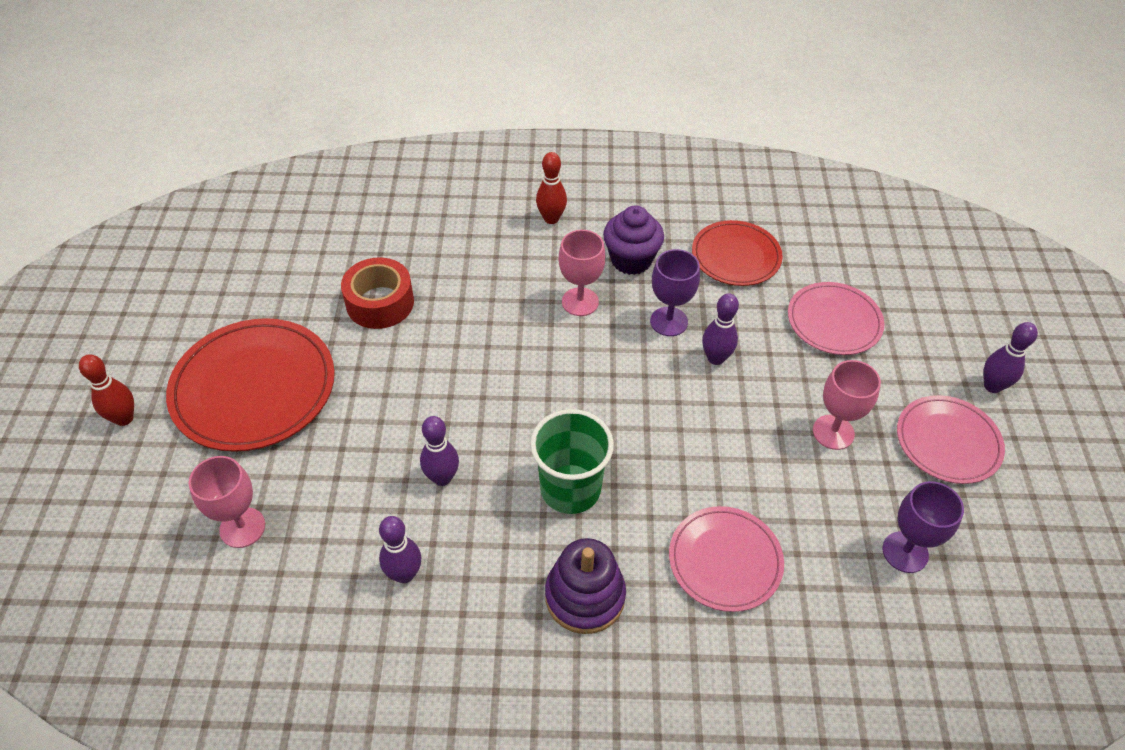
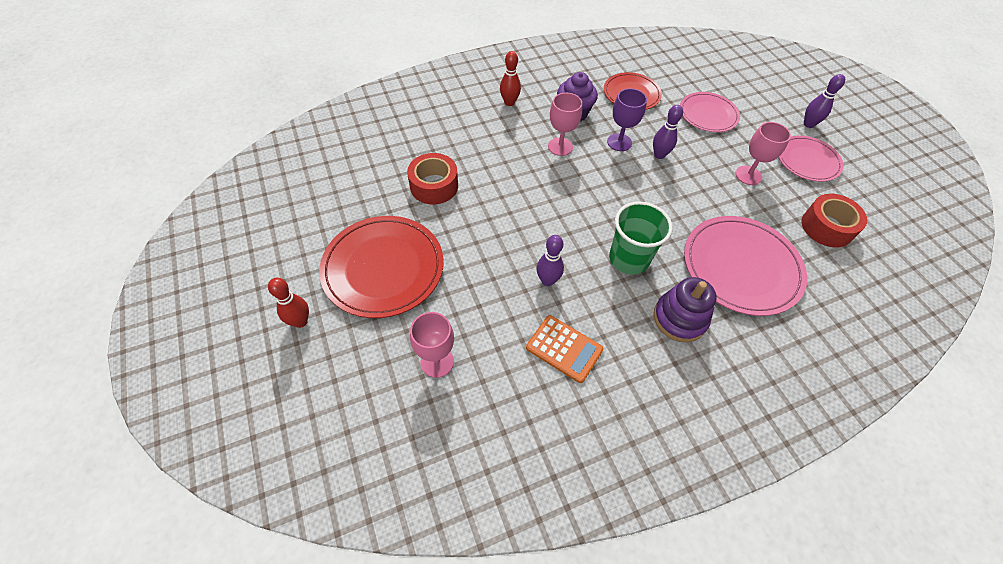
camera: 25 degrees left, 5 degrees up
purple bowling pin [379,516,421,583] -> orange calculator [526,315,604,383]
pink plate [669,506,784,612] -> pink plate [684,216,807,316], size x1.61
purple goblet [882,481,964,573] -> red tape [801,194,867,247]

